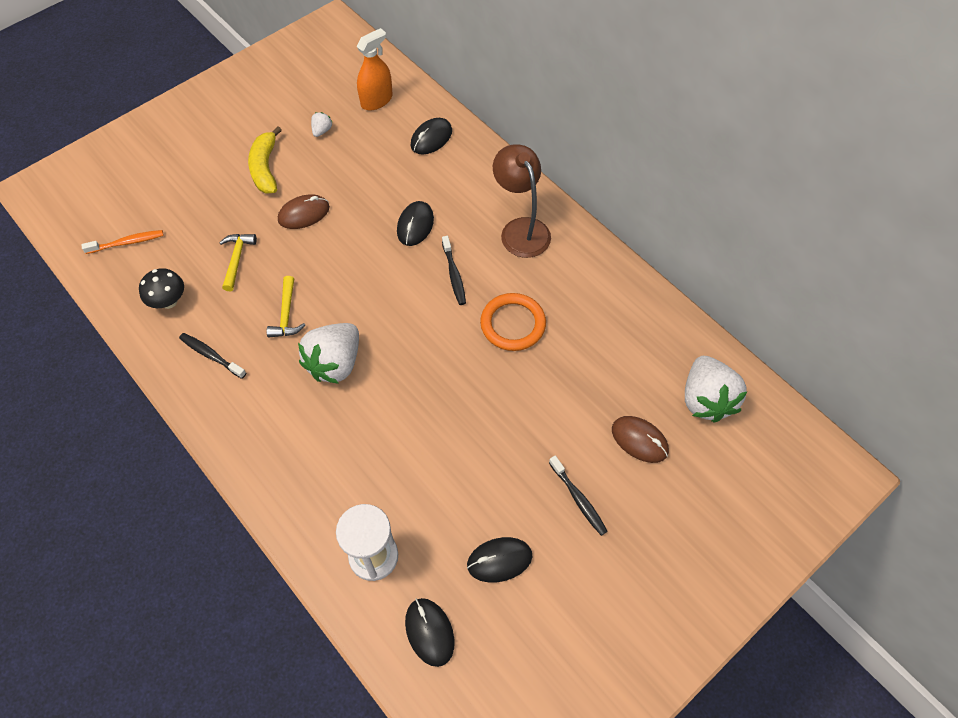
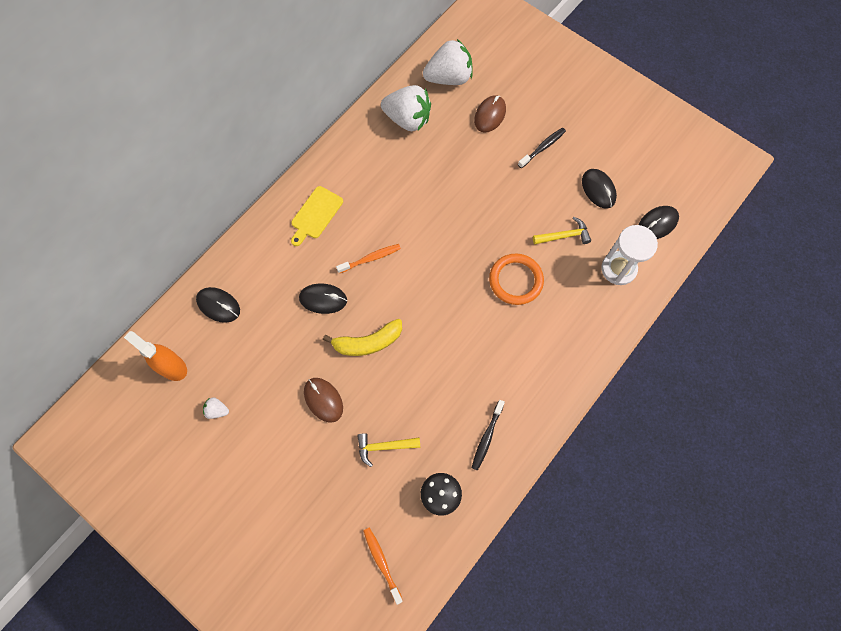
camera: 100 degrees left, 10 degrees up
yellow banana [248,127,282,194] -> yellow banana moved to [323,319,402,356]
yellow hammer [267,276,305,337] -> yellow hammer moved to [533,217,591,245]
white strawberry [298,323,359,384] -> white strawberry moved to [381,85,431,131]
black toothbrush [442,236,466,305] -> orange toothbrush [336,244,401,273]
orange ring [480,293,546,351] -> orange ring moved to [489,254,544,305]
brown lamp [493,144,551,258] -> yellow cutting board [291,186,343,246]

